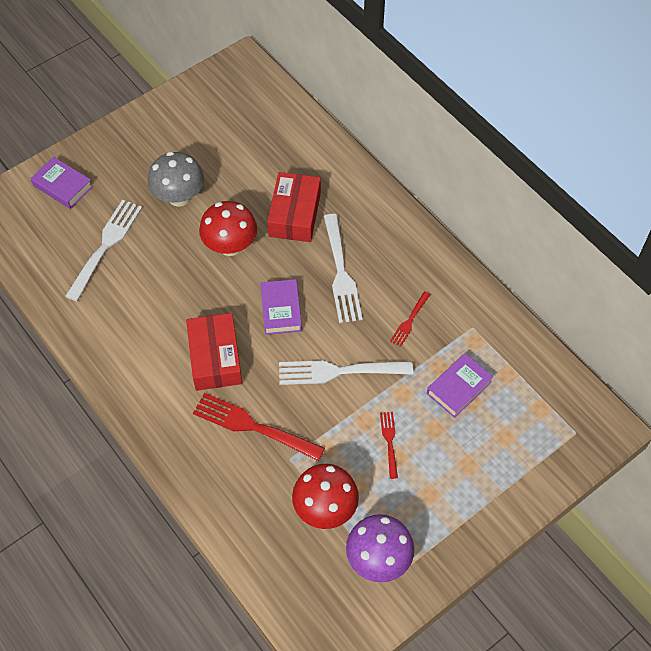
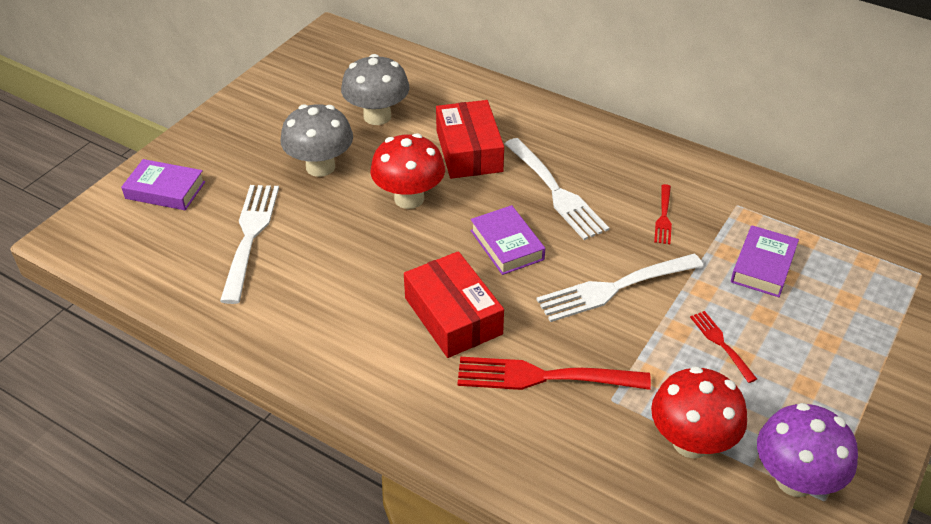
camera: 20 degrees left, 15 degrees down
none -> grey mushroom [341,54,410,125]

